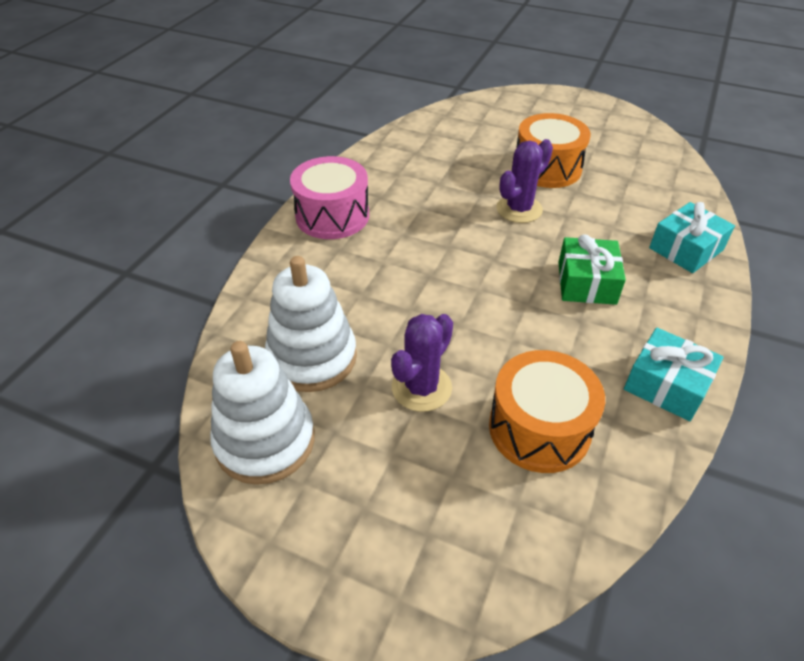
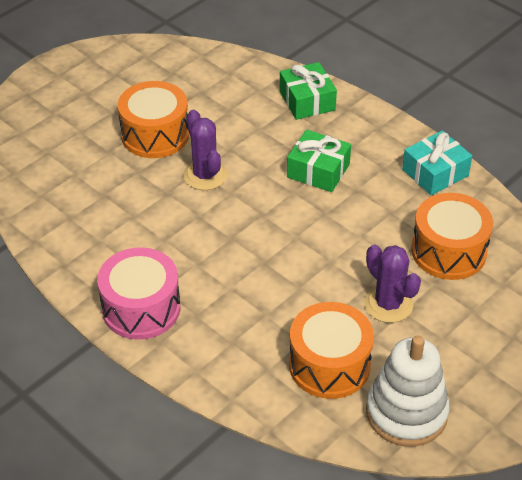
camera: 70 degrees left, 0 degrees up
white stacking toy [265,256,357,392] -> orange drum [289,302,374,399]
turquoise gift [649,202,735,273] -> green gift [280,62,337,120]

